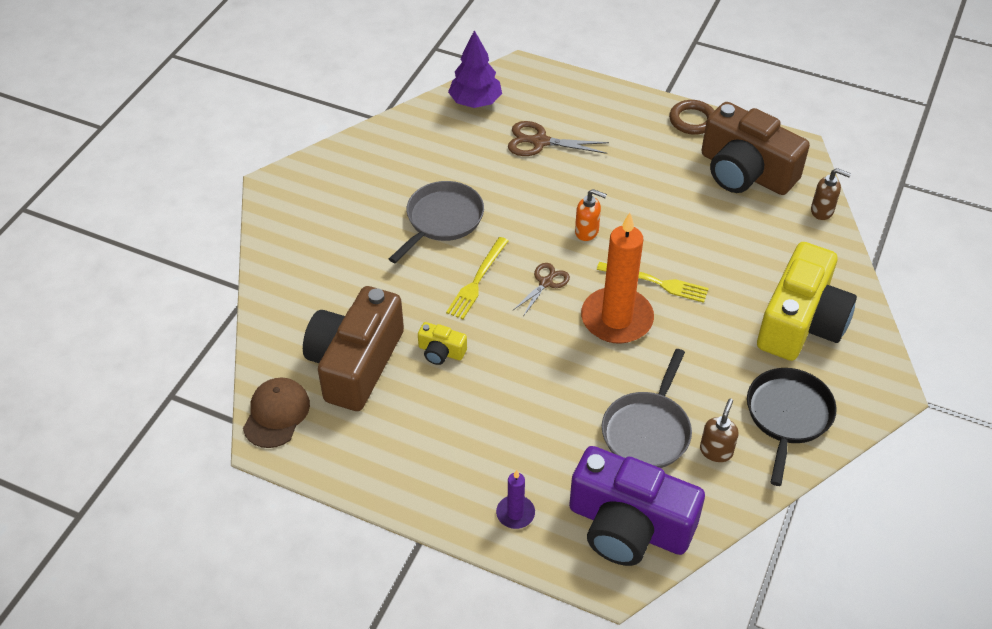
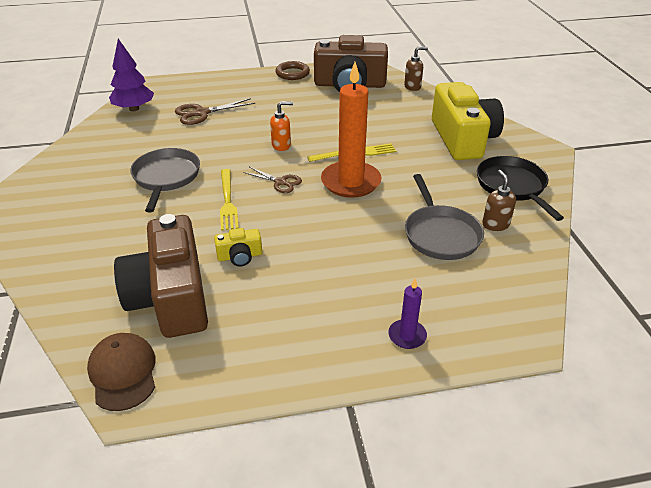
camera: 35 degrees left, 10 degrees down
brown scissors [513,263,570,315] -> brown scissors turned 120 degrees clockwise [243,167,302,193]
purple camera [569,446,705,566] -> none

